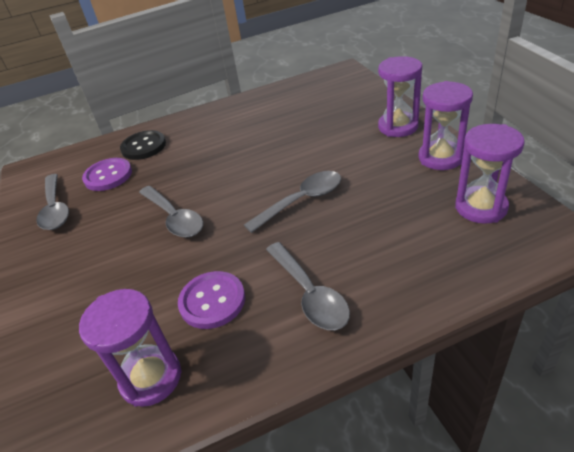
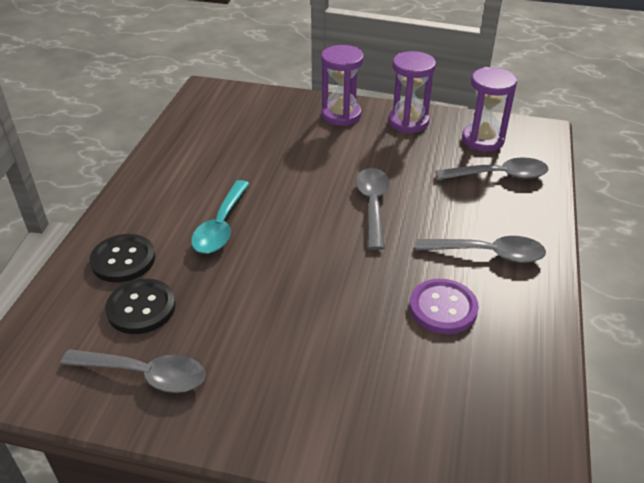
camera: 60 degrees left, 0 degrees up
purple hourglass [79,289,182,407] -> none
purple button [82,158,132,191] -> black button [105,279,176,334]
grey spoon [139,186,203,238] -> grey spoon moved to [436,158,548,180]
none -> turquoise spoon [191,180,250,253]

